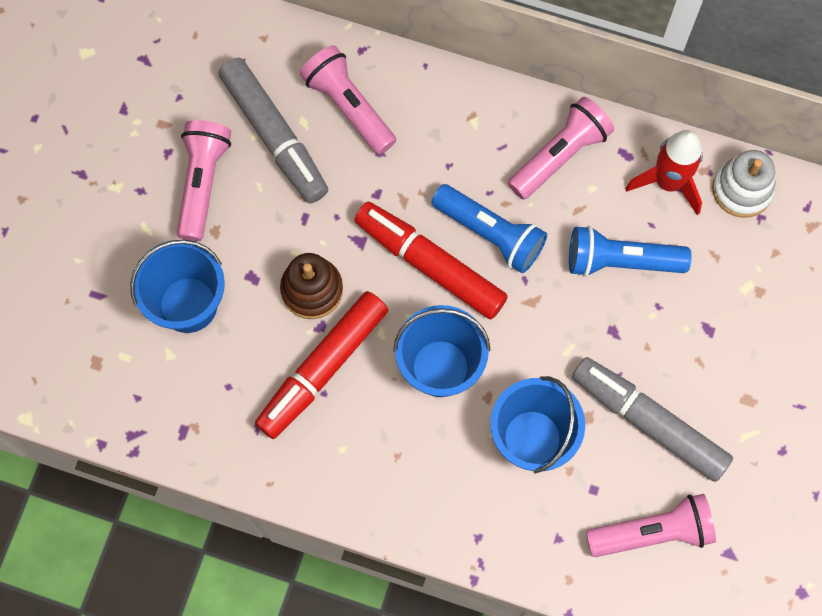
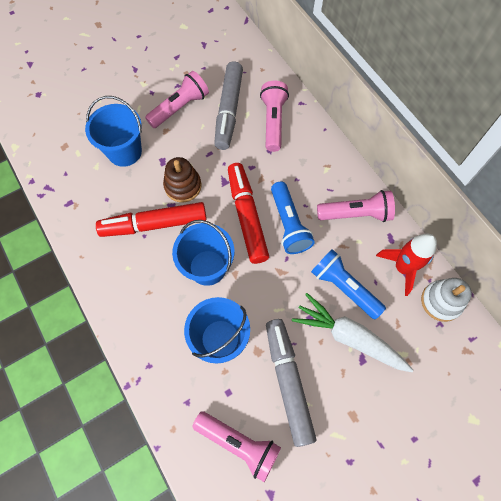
camera: 40 degrees right, 5 degrees down
none -> white carrot [292,293,413,372]

